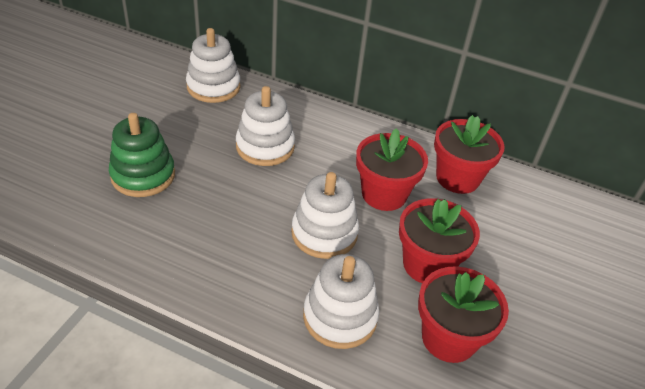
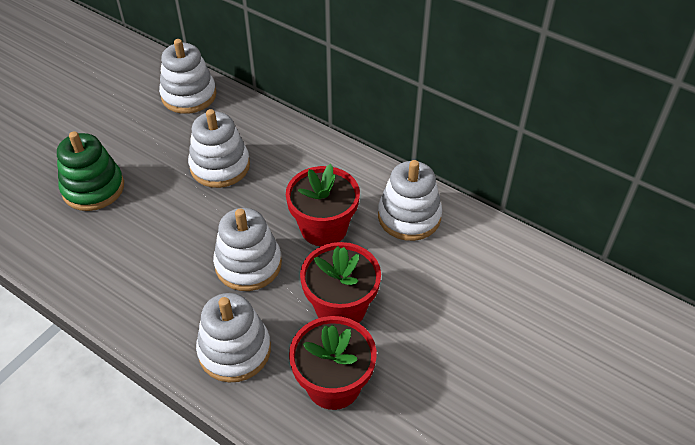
camera: 15 degrees right, 5 degrees up
red flower pot [434,115,504,194] -> white stacking toy [378,160,442,241]

